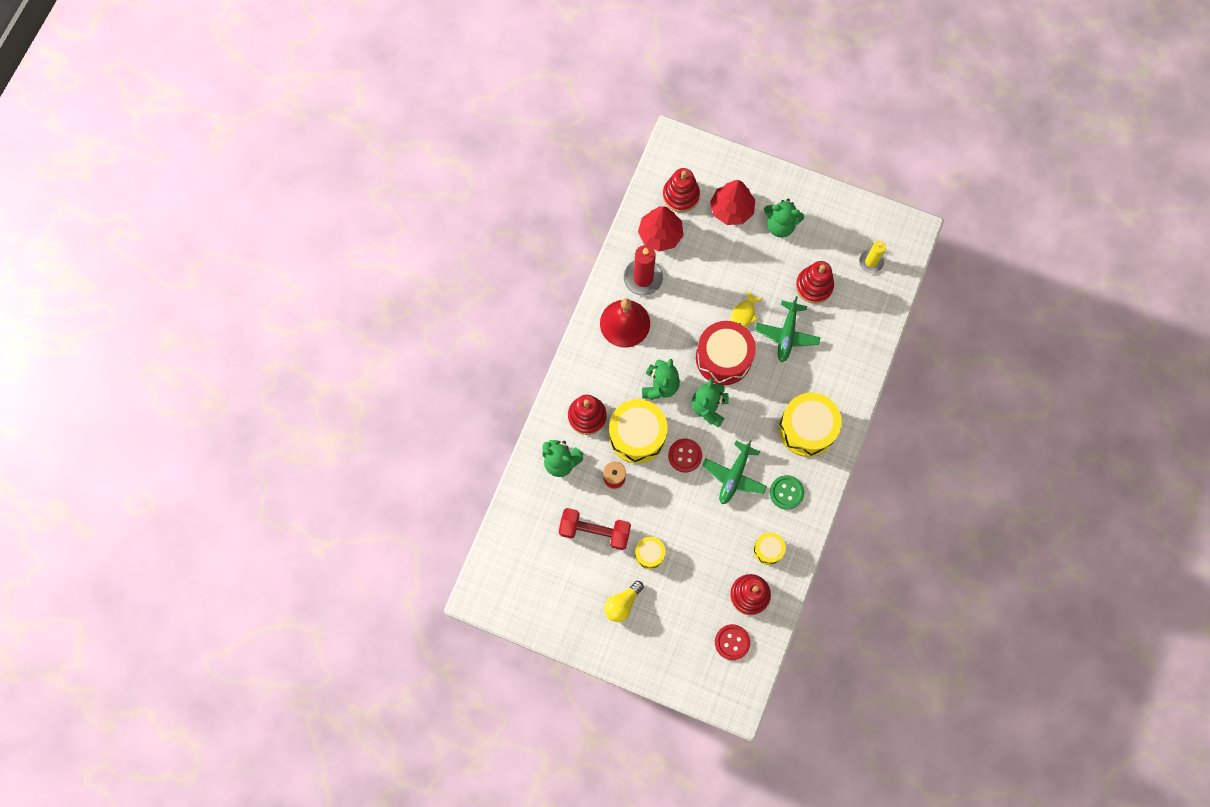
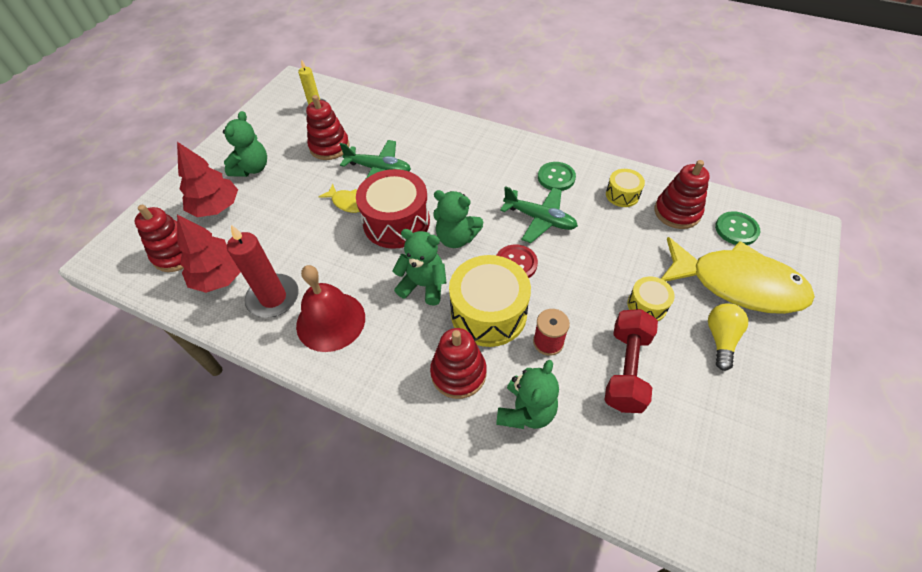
camera: 85 degrees left, 20 degrees down
yellow light bulb [604,581,644,622] -> yellow light bulb turned 120 degrees counterclockwise [708,303,748,371]
red button [715,624,750,660] -> green button [715,211,760,245]
yellow drum [779,393,842,457] -> none
none -> yellow fish [661,237,815,314]

